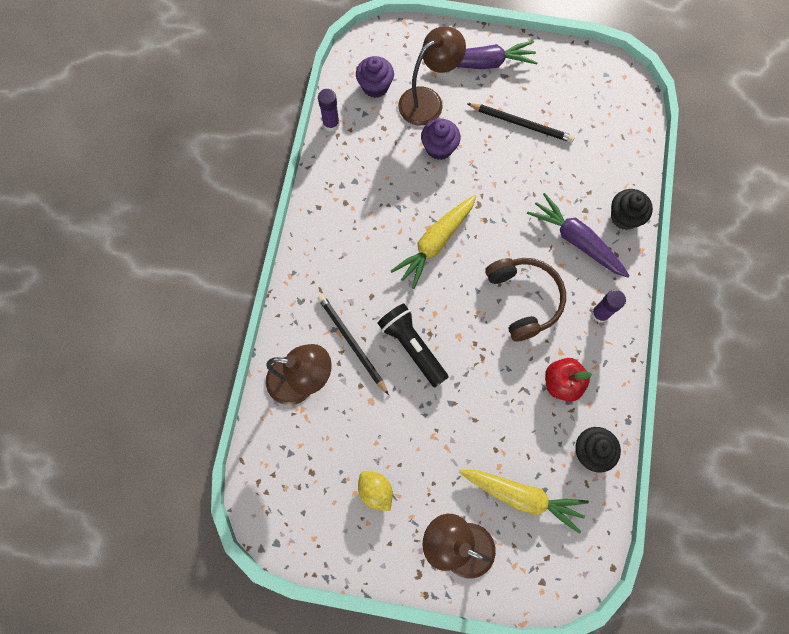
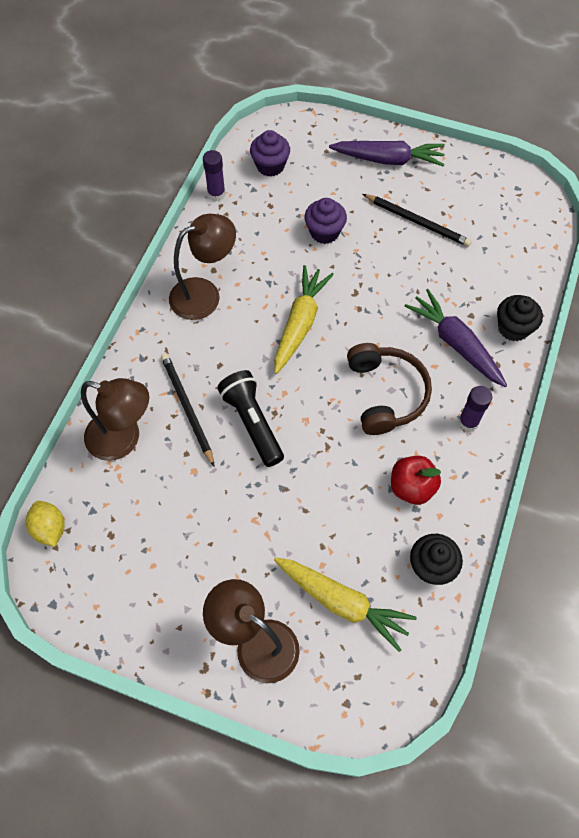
camera: 10 degrees right, 10 degrees down
yellow lemon [358,471,393,511] -> yellow lemon moved to [26,501,65,547]
yellow carrot [391,195,476,289] -> yellow carrot turned 150 degrees clockwise [274,265,334,374]
brown lamp [398,27,466,126] -> brown lamp moved to [169,214,236,320]

